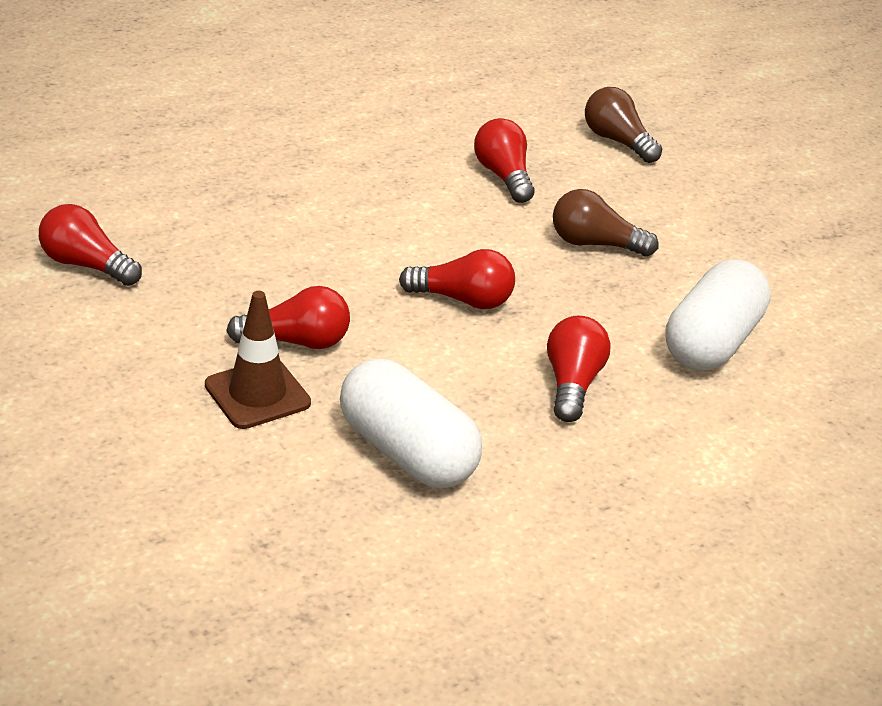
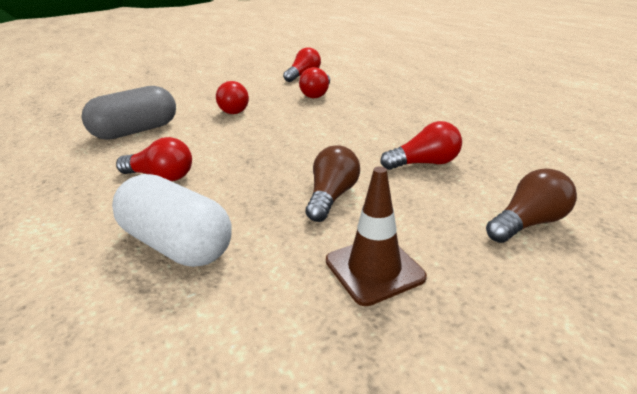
camera: 100 degrees right, 5 degrees down
brown traffic cone [205,291,311,429] -> brown traffic cone moved to [326,166,427,306]
white capsule [340,359,482,488] -> grey capsule [82,86,176,140]
red light bulb [399,249,515,309] -> red light bulb moved to [299,67,330,98]

